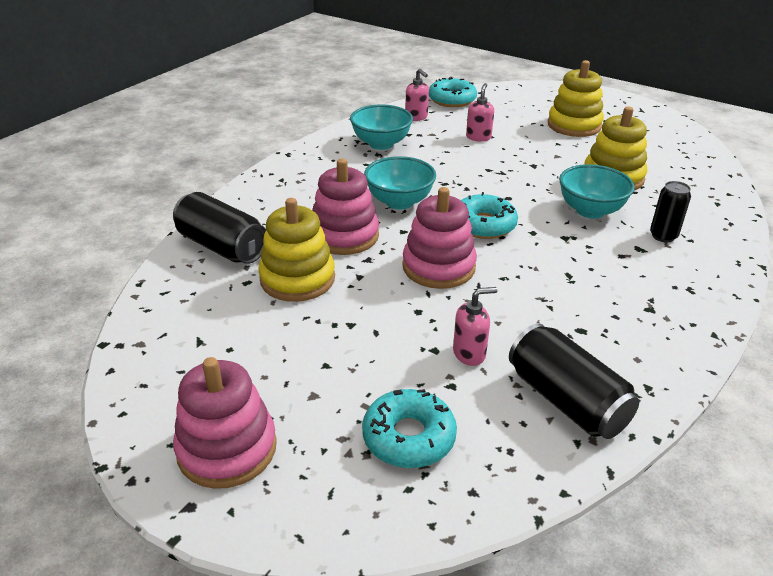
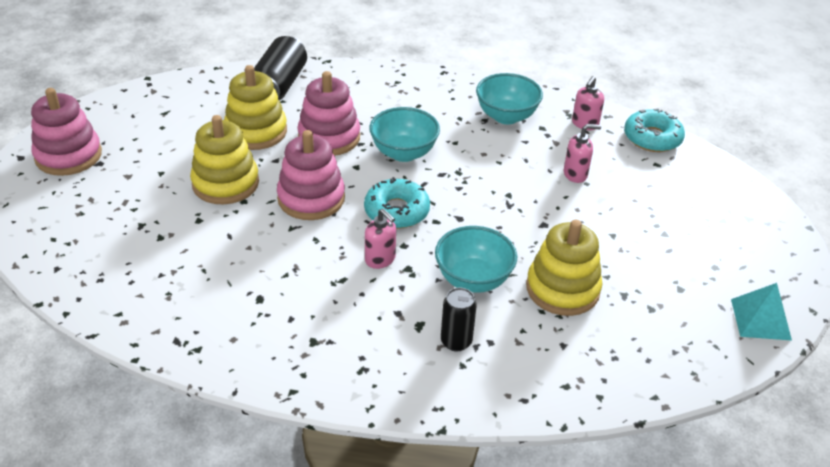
camera: 65 degrees right, 5 degrees up
turquoise donut [362,389,457,468] -> none
pink soap dispenser [453,287,497,366] -> pink soap dispenser moved to [365,208,396,269]
black can [509,323,639,439] -> none
yellow stacking toy [548,60,604,137] -> yellow stacking toy moved to [190,115,259,204]
none -> turquoise pyramid [731,283,792,341]

